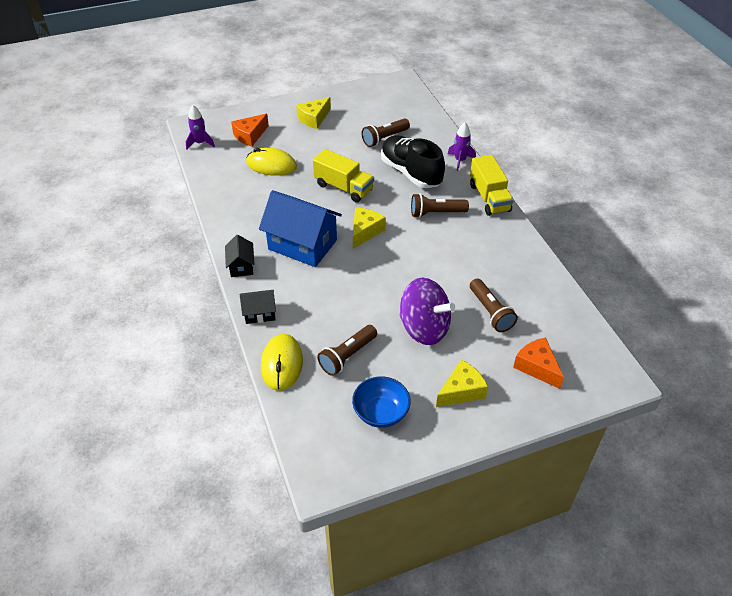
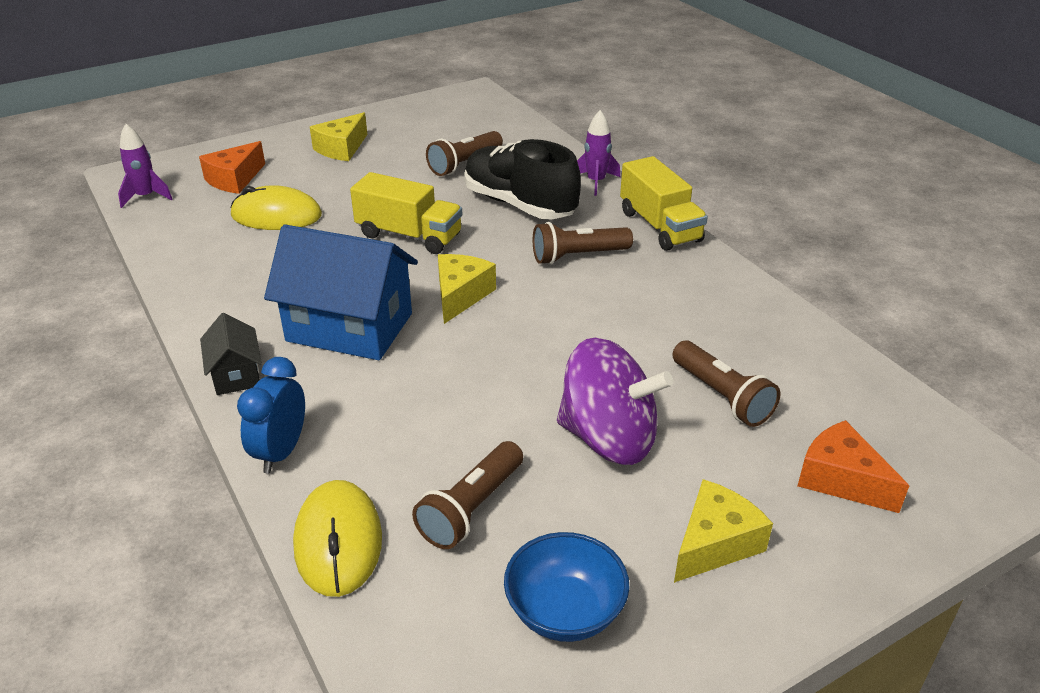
camera: 10 degrees left, 10 degrees down
black house [240,290,276,324] -> blue clock [237,357,305,473]

